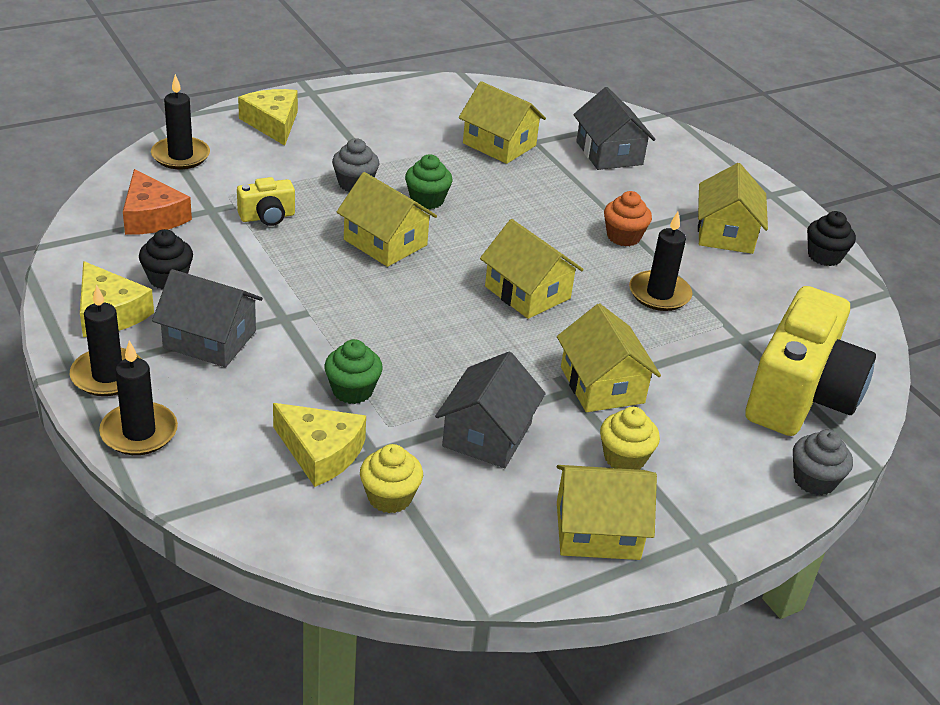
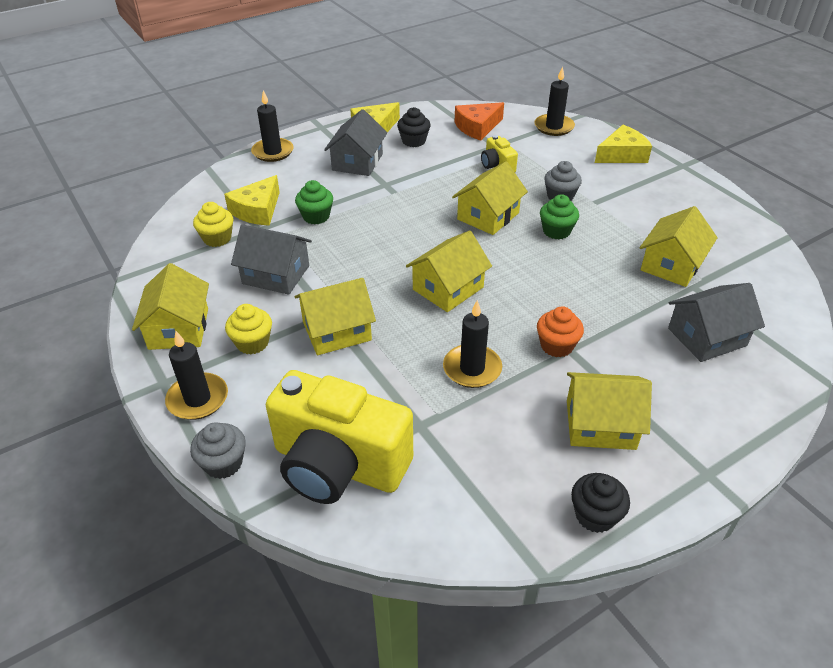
camera: 90 degrees right, 5 degrees up
black candle [70,284,141,396] -> black candle moved to [165,330,228,420]

